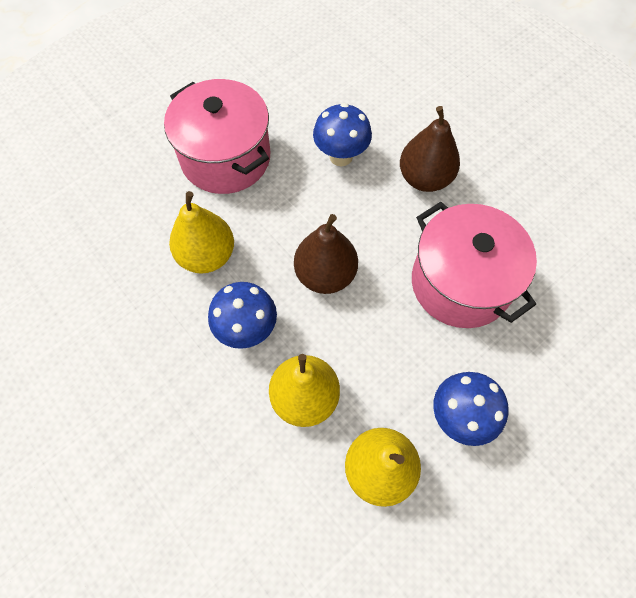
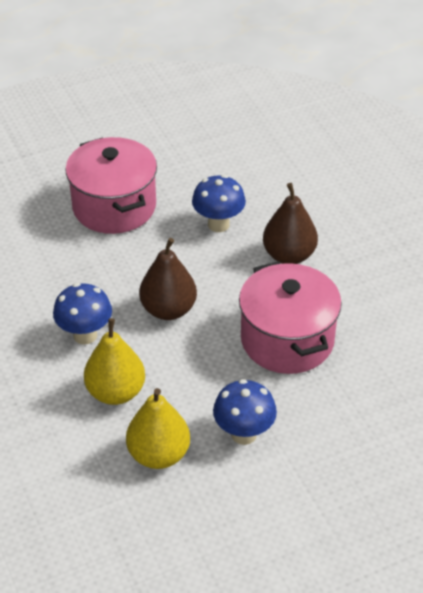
camera: 15 degrees right, 20 degrees down
yellow pear [169,191,234,274] -> none

